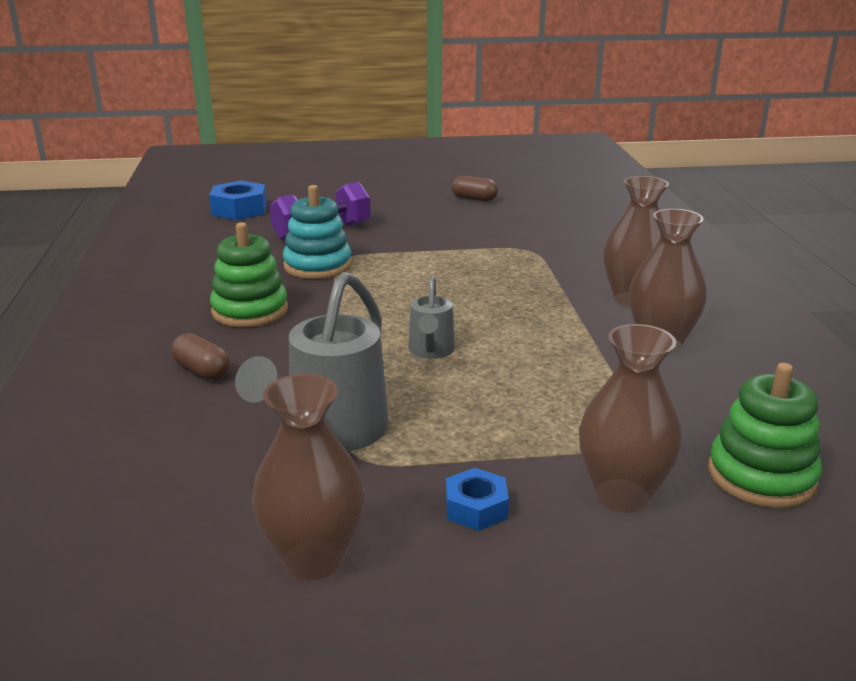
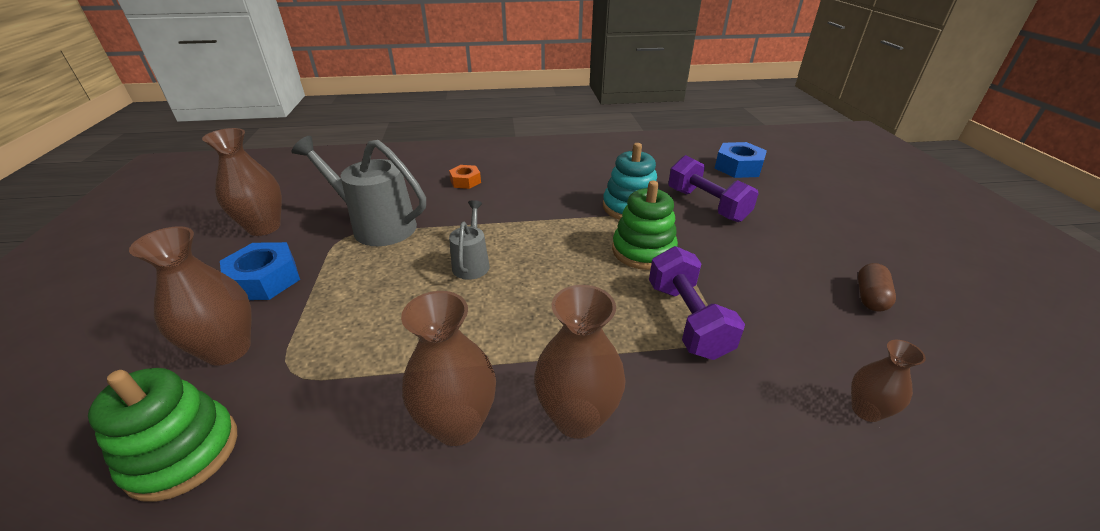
camera: 90 degrees right, 10 degrees up
brown capsule [171,333,230,380] -> orange nut [449,165,481,189]
green stacking toy [210,222,288,327] -> green stacking toy moved to [612,181,678,270]
grey watering can [408,276,455,359] -> grey watering can turned 90 degrees clockwise [449,200,490,280]
blue nut [446,468,509,531] -> blue nut [220,242,300,300], size x1.62
none -> purple dumbbell [649,246,745,360]
none -> brown vase [851,340,926,422]

